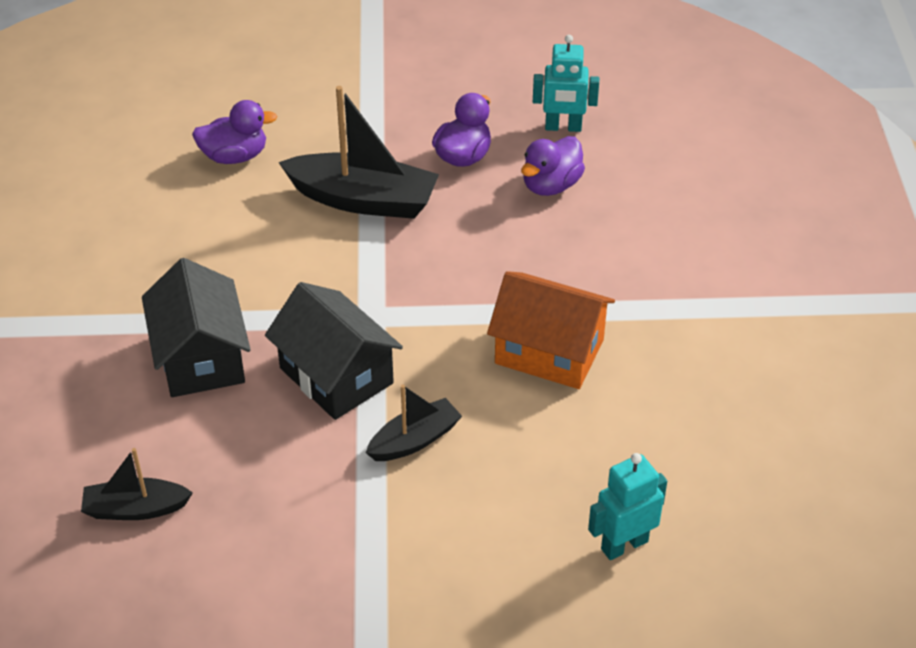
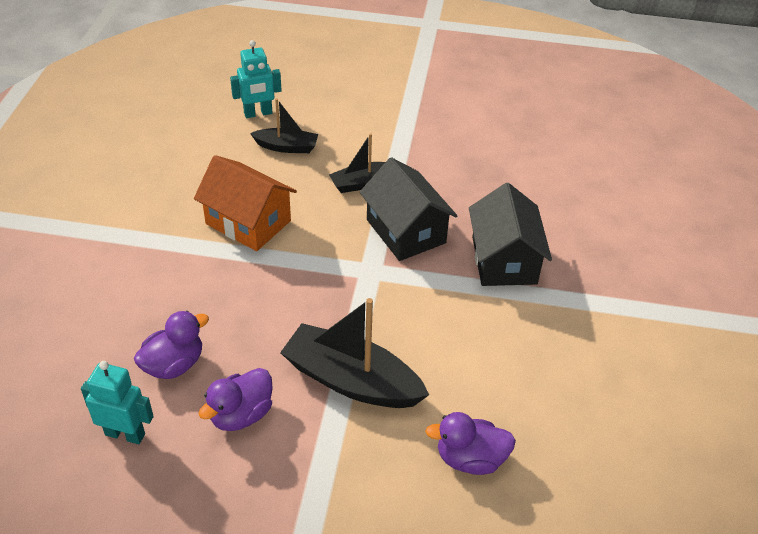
camera: 170 degrees left, 0 degrees up
black boat [81,448,193,520] -> black boat moved to [250,98,318,153]

